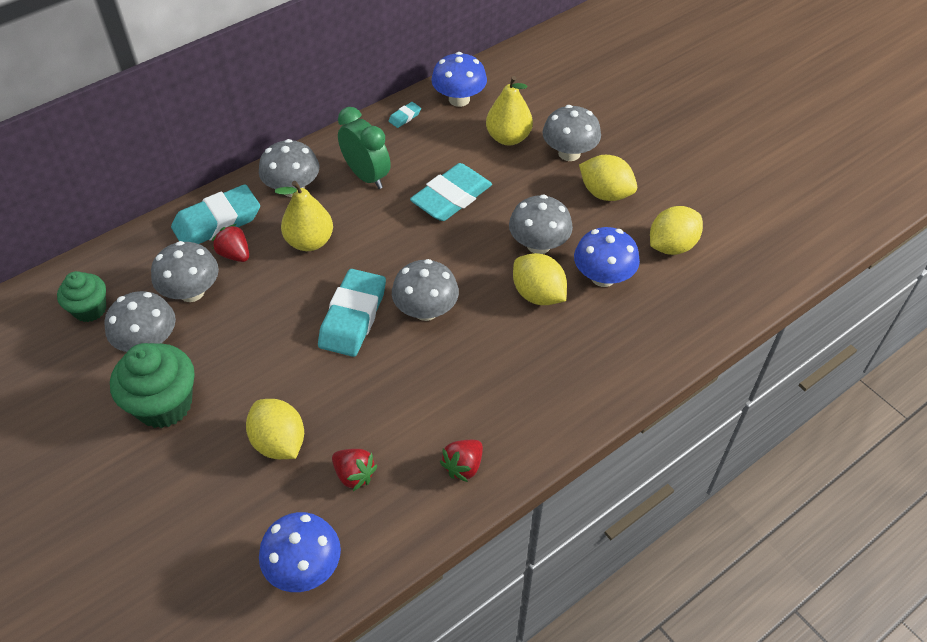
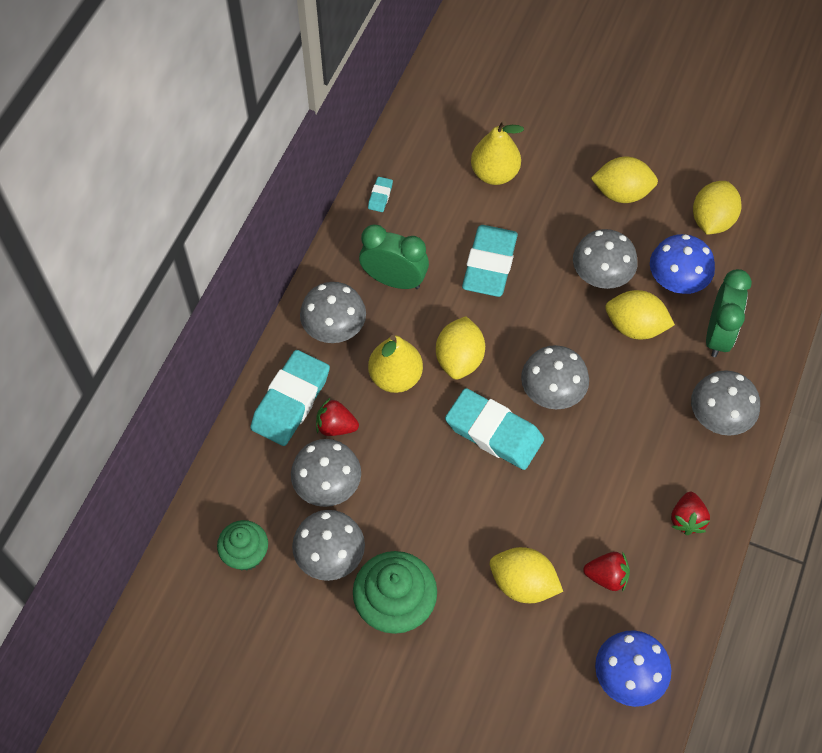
camera: 30 degrees left, 10 degrees up
turquoise eraser [318,269,386,357] -> turquoise eraser turned 45 degrees counterclockwise [445,388,544,470]
blue mushroom [431,52,487,107] -> none
grey mushroom [543,105,601,161] -> grey mushroom moved to [691,370,760,436]
none -> yellow lemon [436,316,485,380]
none -> green clock [706,269,752,357]

